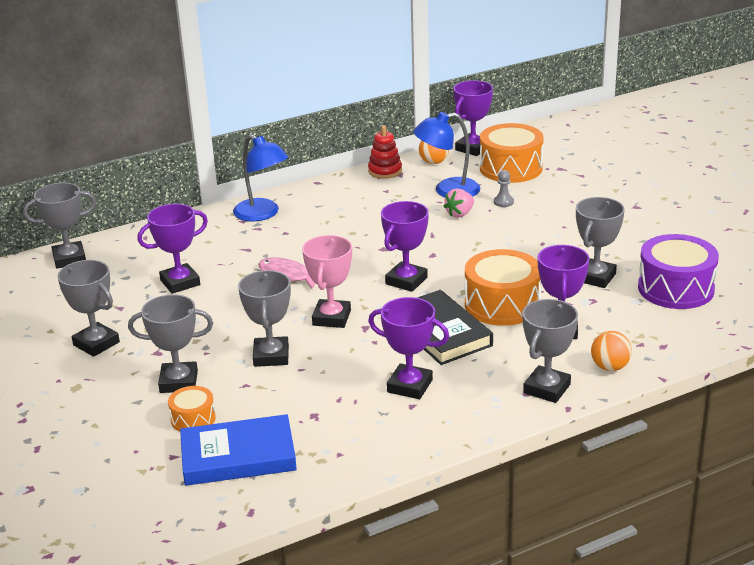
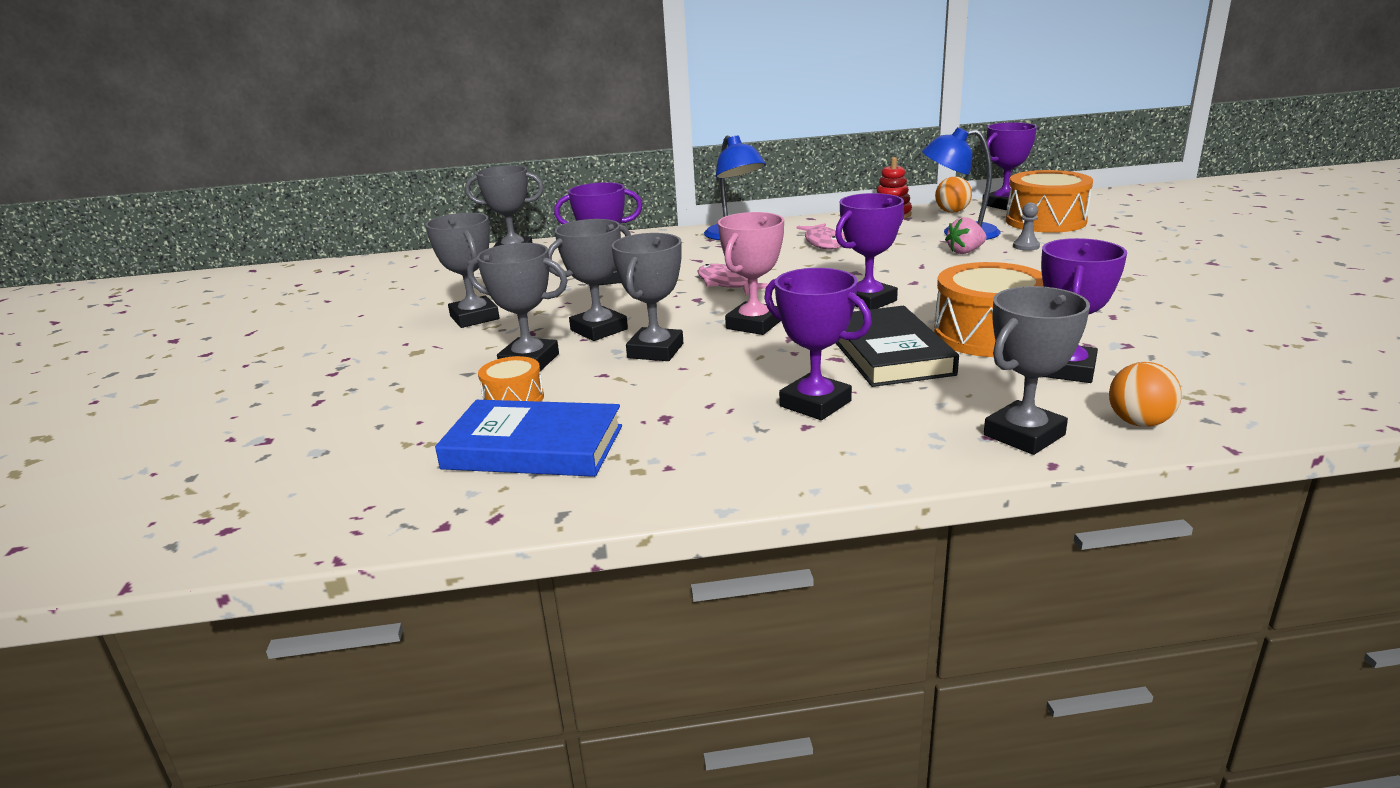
camera: 20 degrees right, 5 degrees down
grey trophy [576,197,625,288] -> grey trophy moved to [548,219,631,341]
purple drum [638,234,719,309] -> none
none -> pink fish [797,223,845,249]

